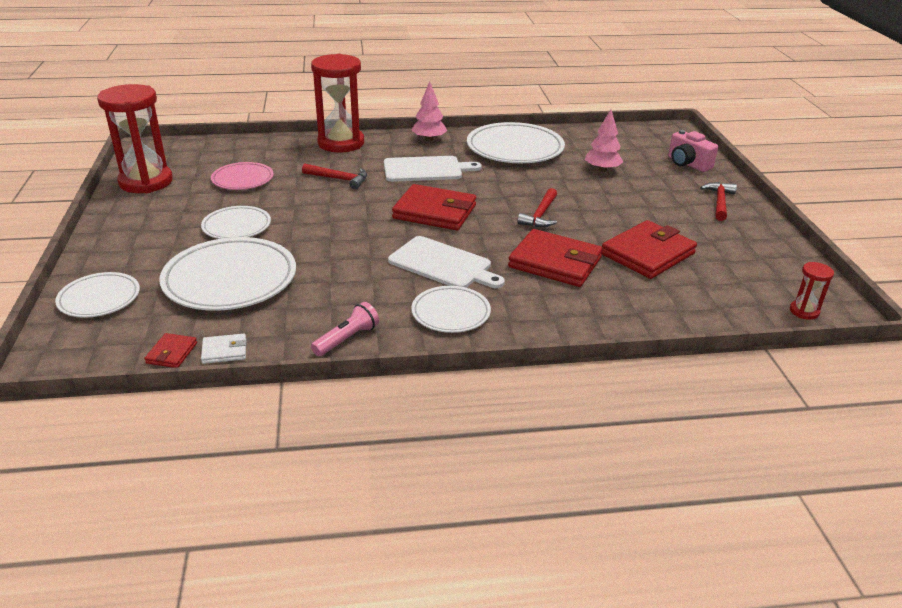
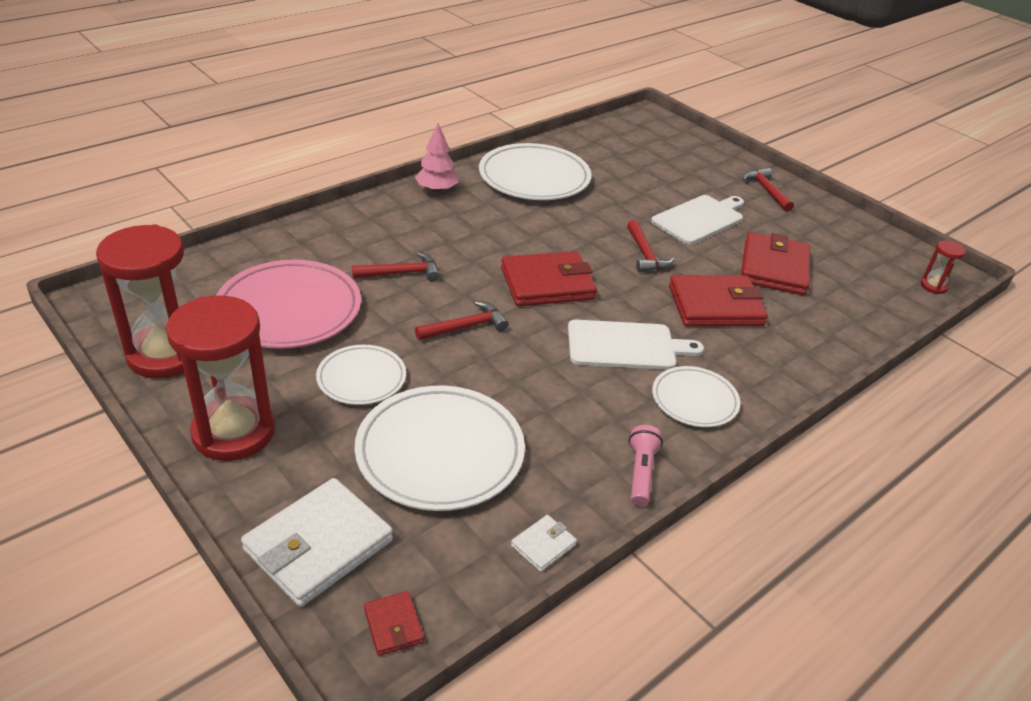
camera: 35 degrees left, 5 degrees up
white plate [55,272,140,317] -> white wallet [241,478,393,607]
red wallet [144,333,197,368] -> red wallet moved to [364,591,424,656]
pink plate [211,162,274,190] -> pink plate [216,260,361,349], size x1.75
red hourglass [311,54,364,152] -> red hourglass moved to [166,296,275,461]
white cutting board [384,156,482,182] -> white cutting board moved to [651,195,744,245]
pink tree [585,110,624,172] -> none
pink camera [668,130,718,172] -> none
none -> red hammer [415,301,509,340]

